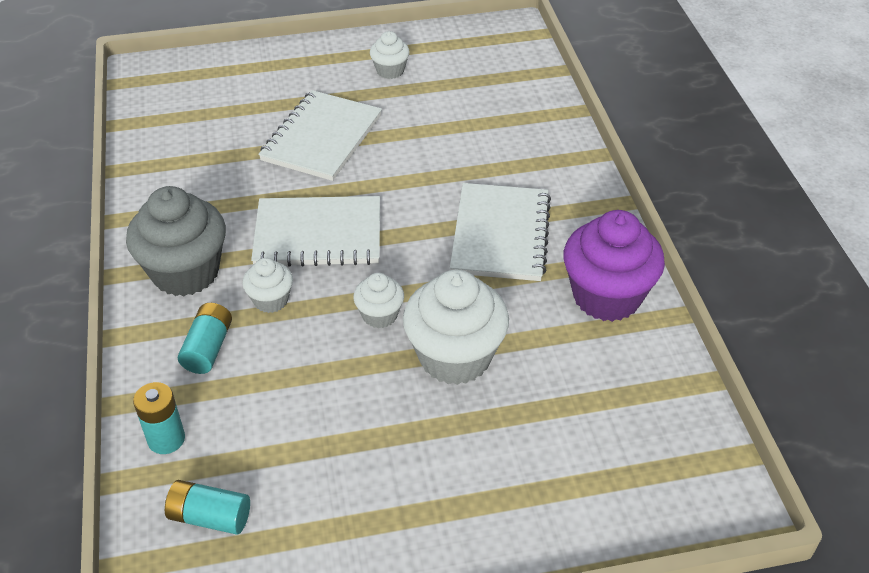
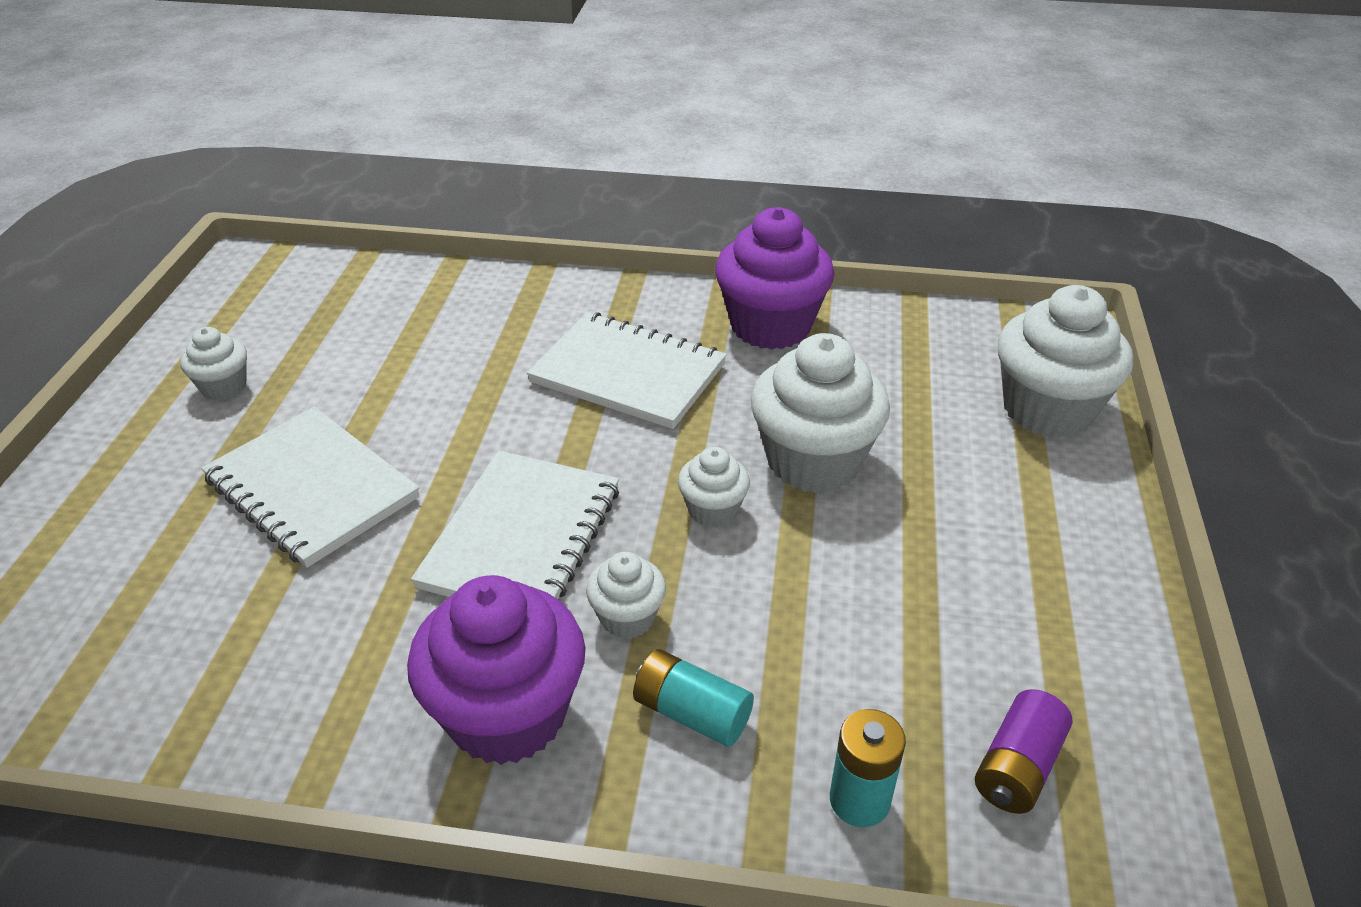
camera: 70 degrees left, 5 degrees down
grey cupcake [126,186,226,296] -> purple cupcake [407,575,585,765]
turquoise battery [165,480,250,534] -> purple battery [975,689,1073,814]
none -> white cupcake [998,285,1133,438]

